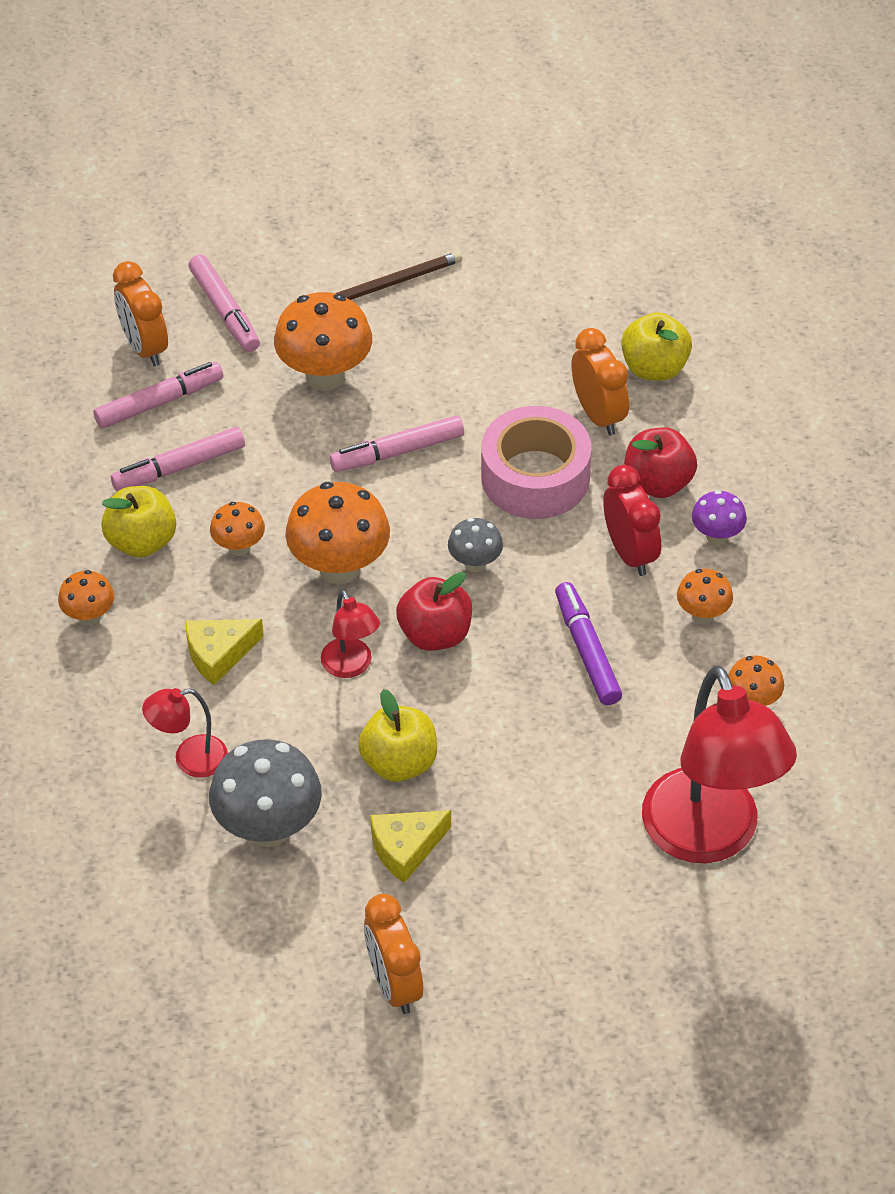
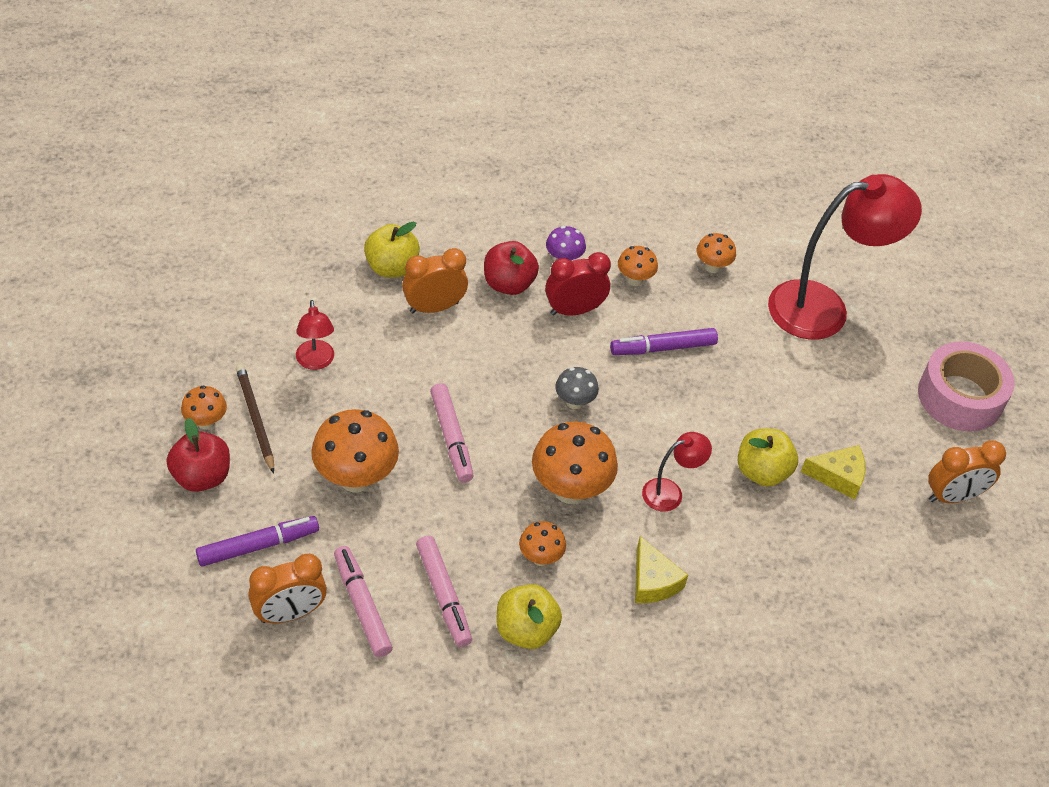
camera: 90 degrees left, 0 degrees up
orange mushroom [58,570,114,625] -> orange mushroom moved to [181,386,227,430]
red lamp [142,688,228,778] -> red lamp moved to [296,300,334,370]
pink marker [188,255,260,352] -> purple marker [196,516,319,567]
grey mushroom [209,739,322,847] -> none
yellow cheese [370,810,451,883] -> yellow cheese turned 60 degrees counterclockwise [801,445,865,500]
red apple [396,572,472,651] -> red apple moved to [167,418,230,492]
pink tape [481,406,592,519] -> pink tape moved to [918,341,1015,432]

